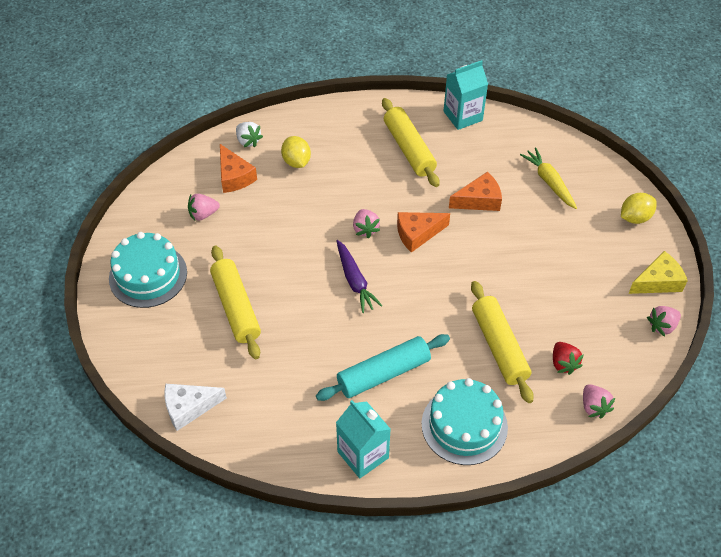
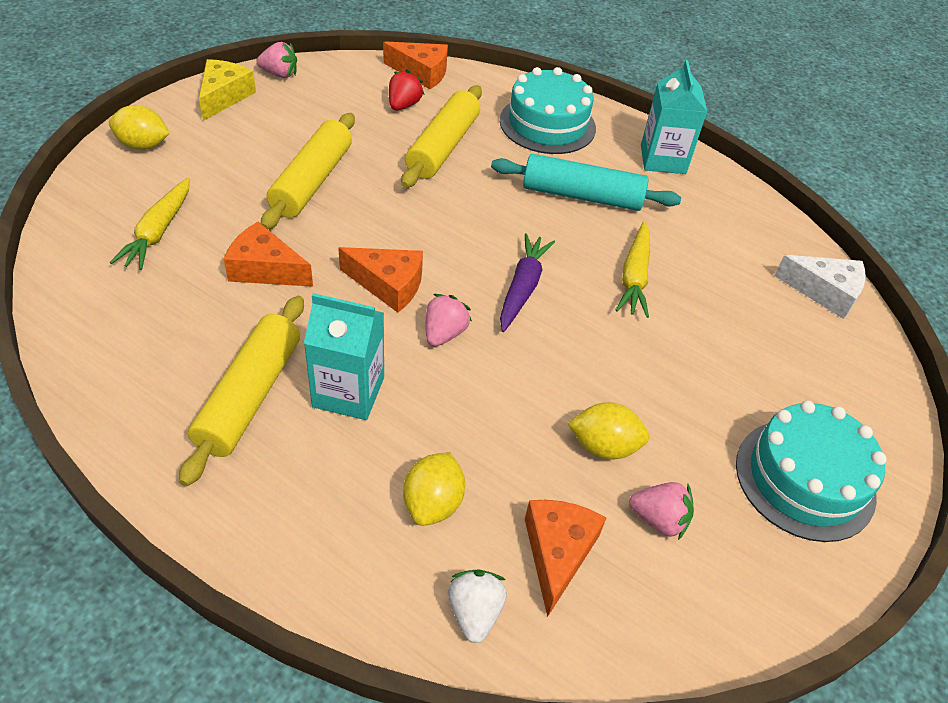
camera: 145 degrees left, 5 degrees down
yellow rolling pin [210,245,261,359] -> yellow rolling pin moved to [261,113,355,229]
turquoise carton [444,60,488,130] -> turquoise carton moved to [304,293,384,420]
pink strawberry [583,384,615,418] -> orange cheese [383,41,448,89]
yellow cheese [628,251,688,294] -> yellow cheese turned 90 degrees clockwise [199,59,256,121]
none -> yellow lemon [568,402,649,460]
none -> yellow carrot [616,221,650,318]

